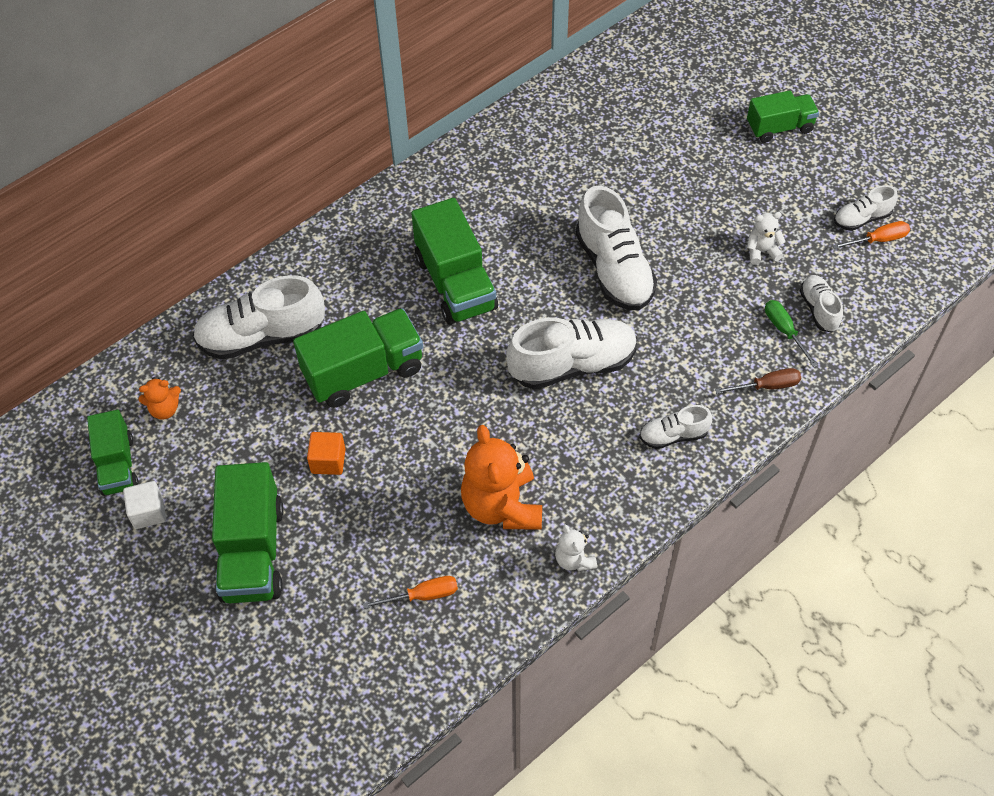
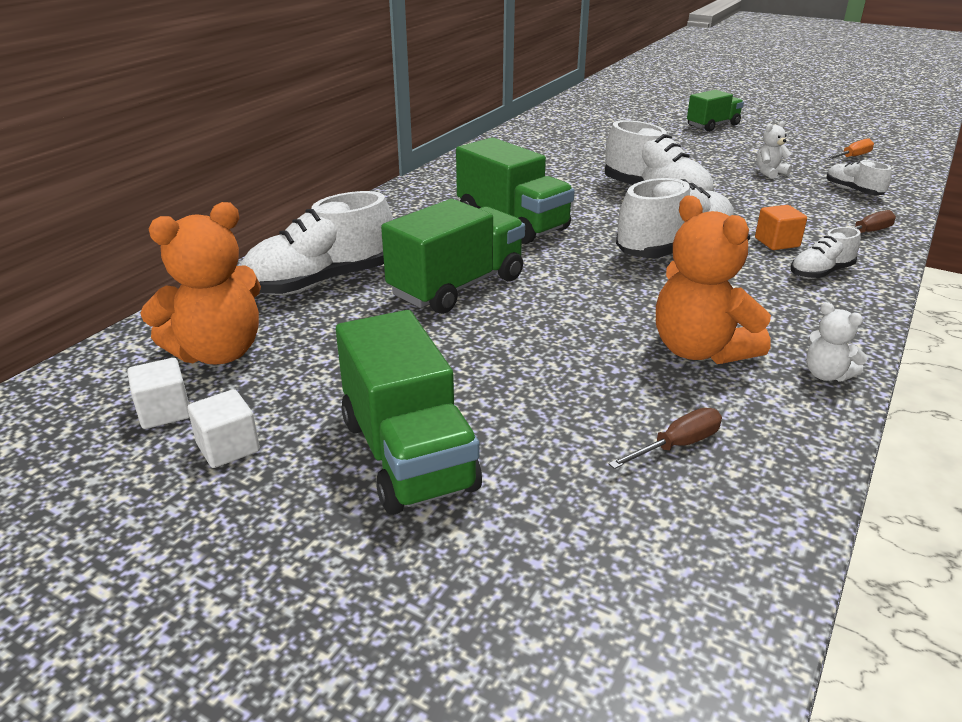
camera: 20 degrees left, 25 degrees down
green truck [87,410,139,496] -> white cube [127,358,190,429]
orange teddy bear [139,377,181,420] -> orange teddy bear [140,202,261,365], size x2.06
orange cube [307,432,346,475] -> orange cube moved to [755,205,807,250]
orange screwdriver [363,576,458,609] -> brown screwdriver [608,408,722,469]
green screwdriver [765,300,818,367] -> none
white shoe [834,185,898,231] -> none

